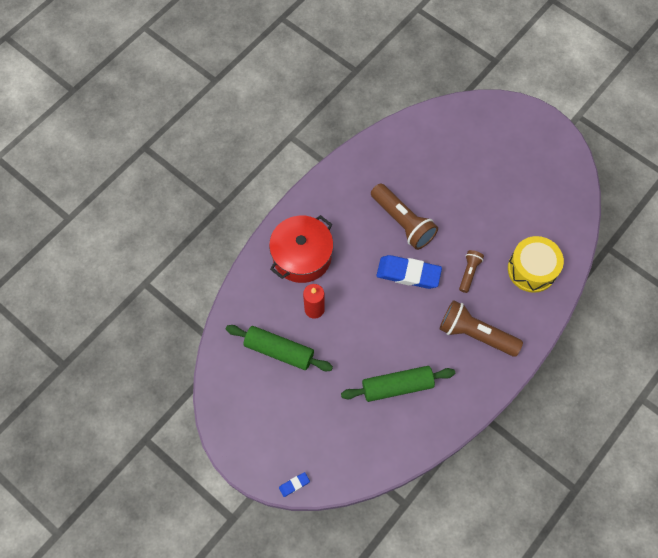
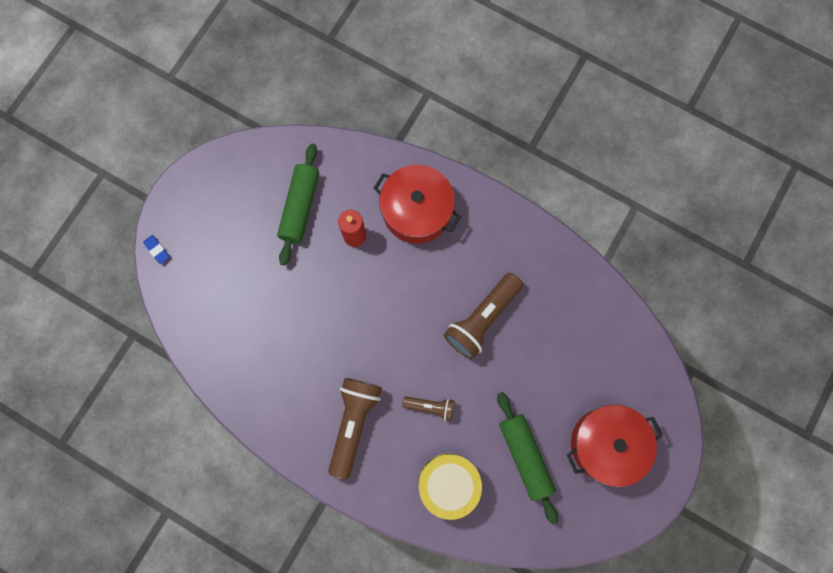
camera: 80 degrees right, 10 degrees up
green rolling pin [341,366,455,402] -> green rolling pin moved to [497,392,558,524]
blue eraser [376,255,442,289] -> none
none -> red pot [567,404,663,487]

